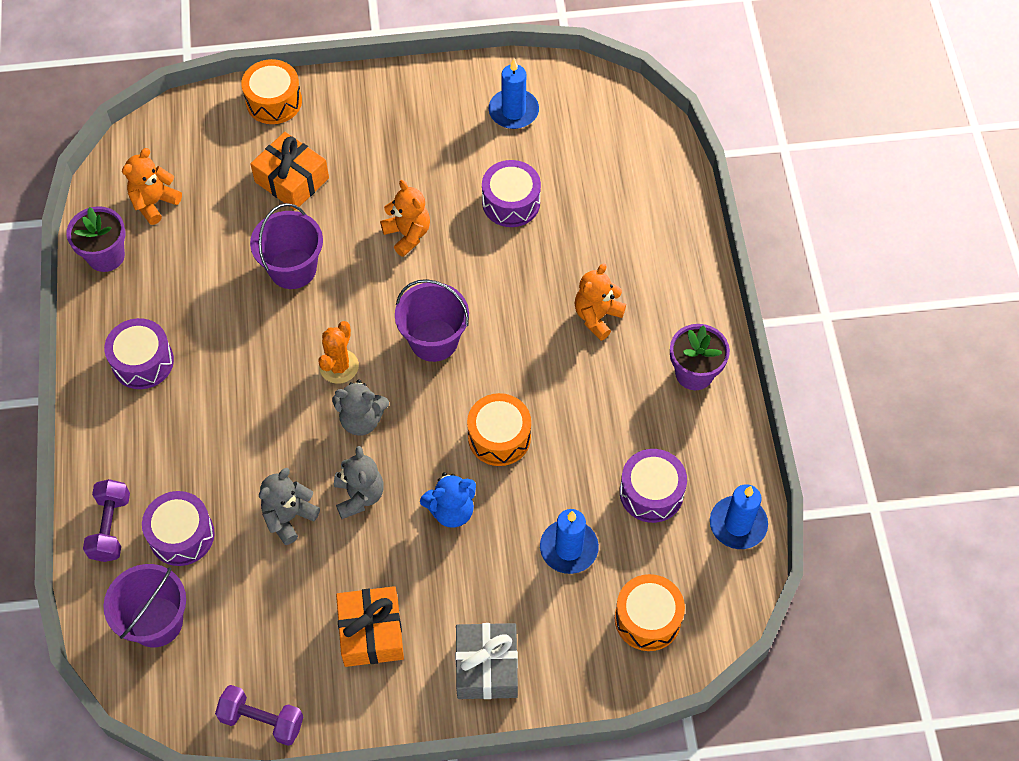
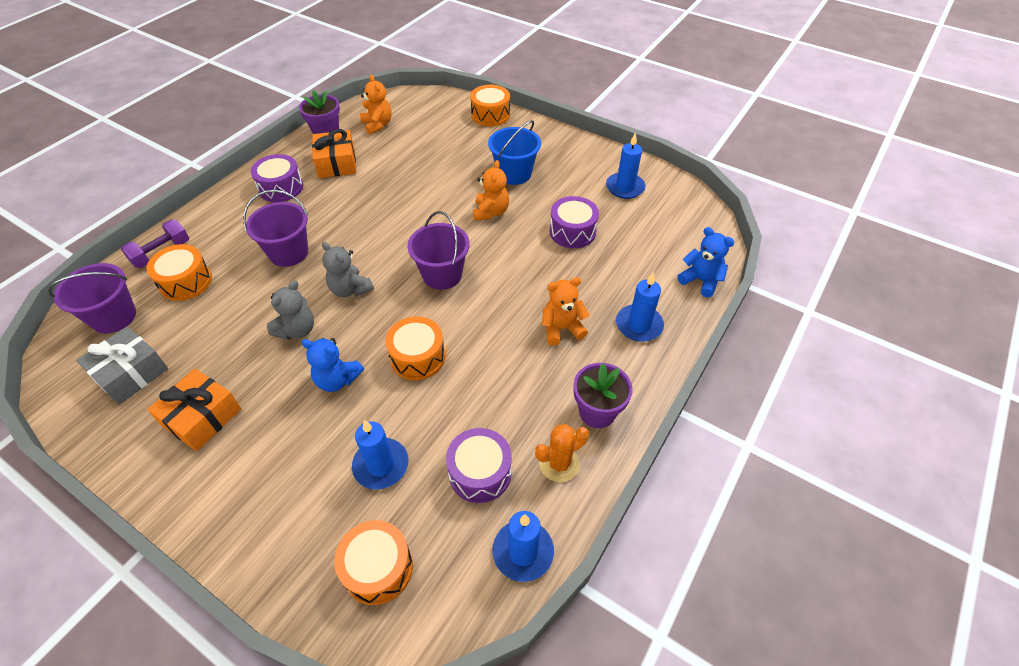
camera: 40 degrees right, 10 degrees down
orange teddy bear [122,148,182,225] -> orange teddy bear turned 75 degrees clockwise [360,75,392,135]
purple drum [142,491,215,566] -> orange drum [146,244,212,301]
purple dumbbell [215,685,303,746] -> none
orange gift [250,132,329,210] -> orange gift moved to [312,129,356,178]
purple bucket [250,203,323,289] -> purple bucket moved to [243,190,308,267]
grey teddy bear [259,468,320,545] -> none
orange cactus [318,321,359,384] -> orange cactus moved to [535,424,589,482]
grey gift [455,623,518,699] -> grey gift moved to [76,326,168,404]
none -> blue bucket [488,120,541,185]
none -> blue candle [616,273,664,342]
none -> blue teddy bear [677,227,734,298]

